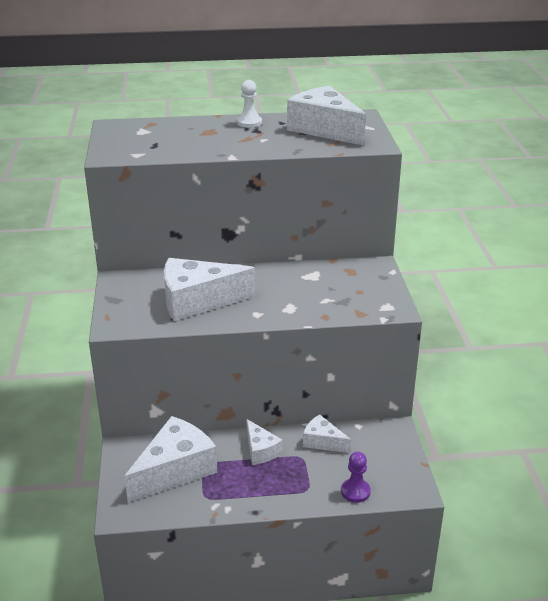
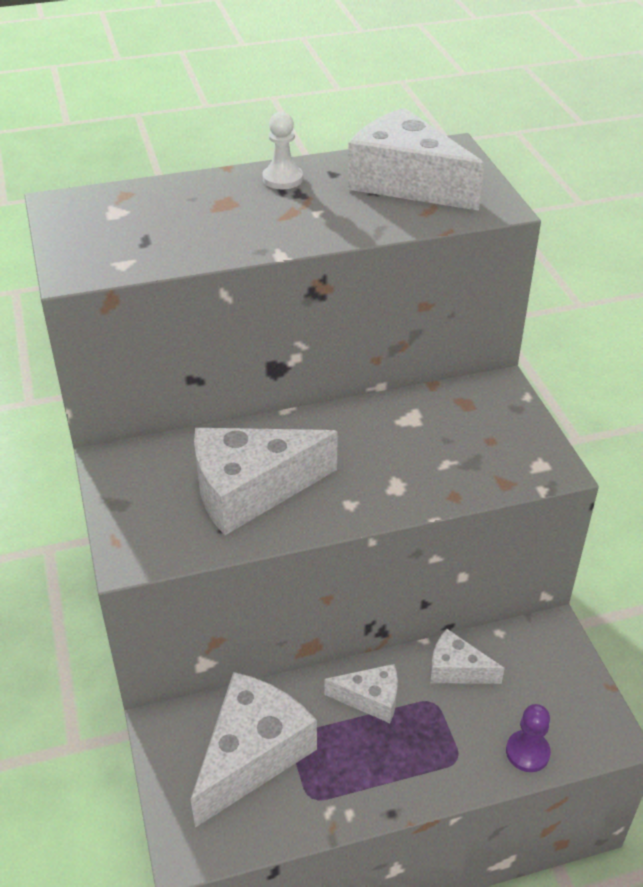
camera: 10 degrees left, 10 degrees up
white cheese [246,419,283,465] -> white cheese turned 45 degrees counterclockwise [325,664,398,723]

